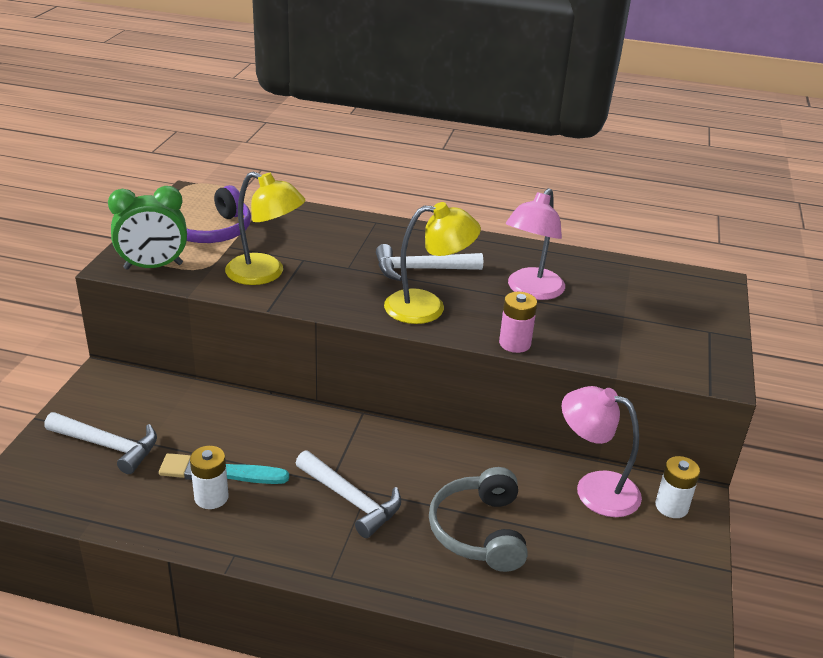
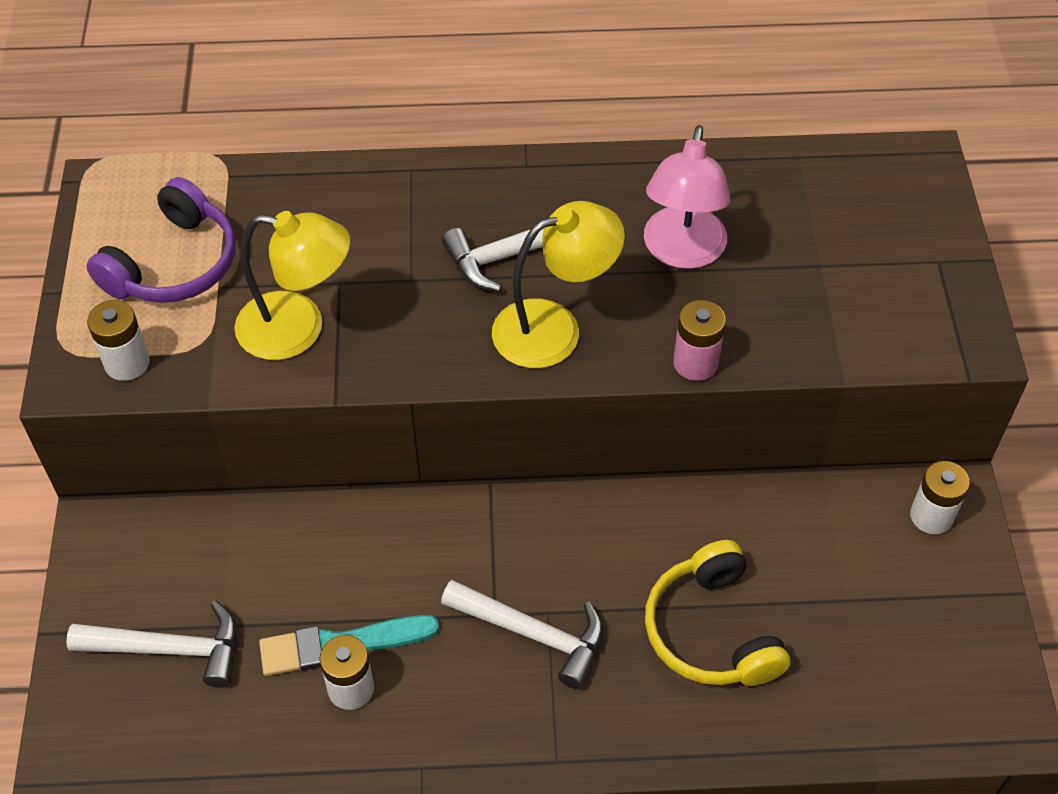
camera: 15 degrees left, 20 degrees up
green clock [108,186,187,270] -> white battery [87,300,150,381]
grey headphones [429,467,528,572] -> yellow headphones [645,540,790,686]
pink lamp [562,386,642,517] -> none

